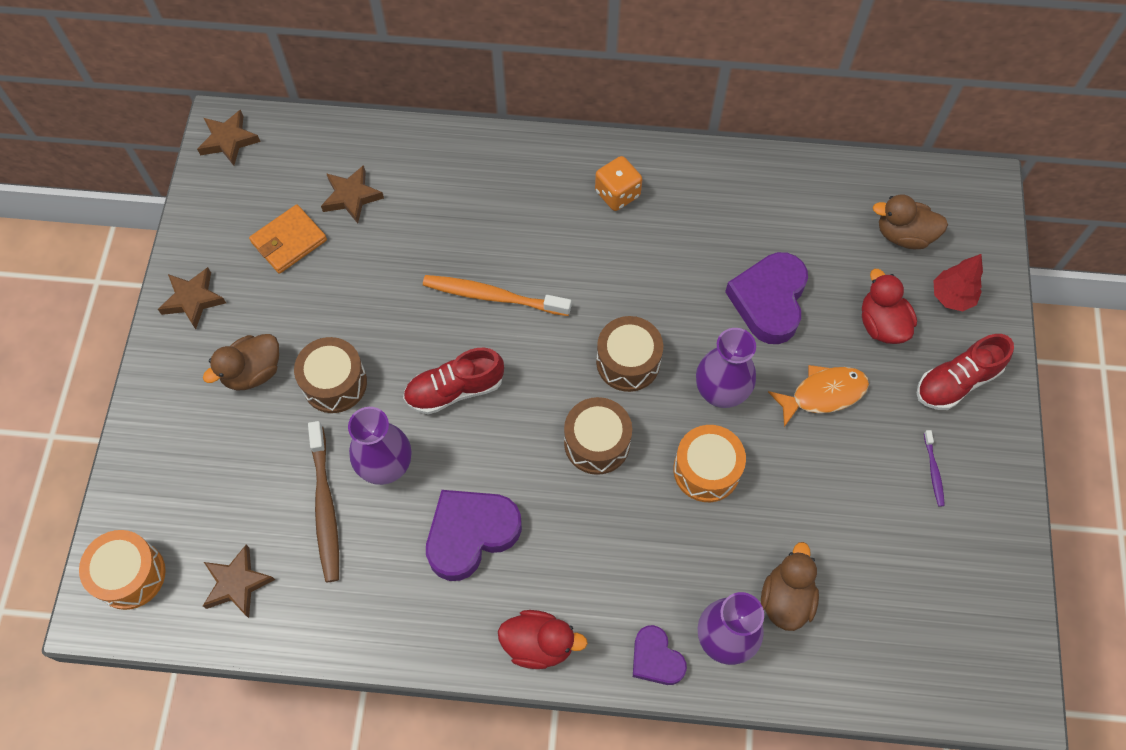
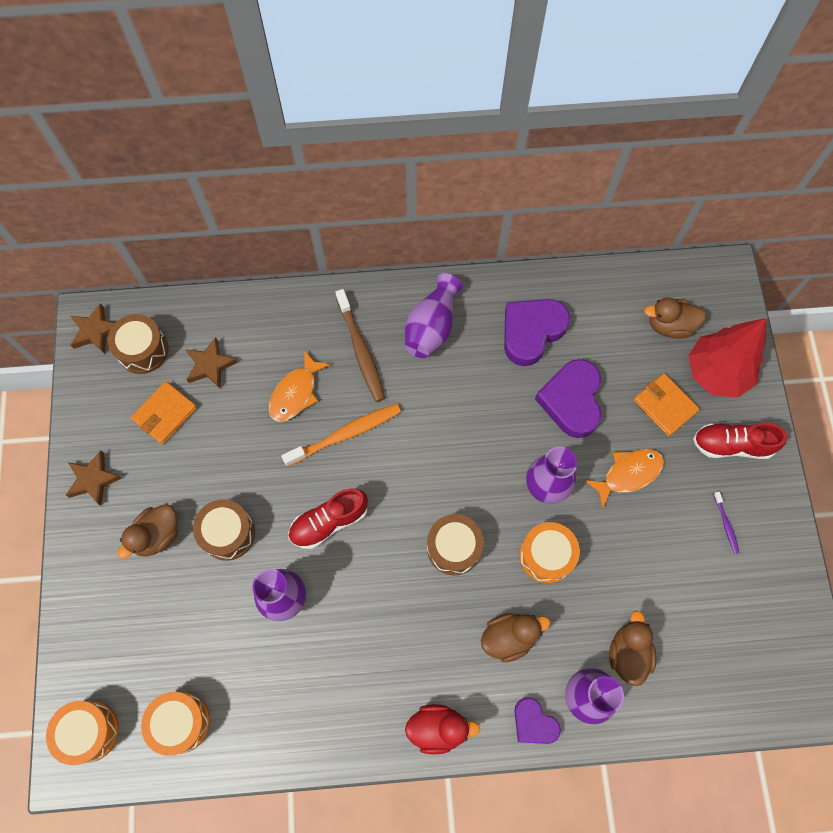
camera: 10 degrees left, 5 degrees up
brown star [203,545,275,618] -> orange drum [141,692,210,756]
brown toothbrush [308,421,339,582] -> brown toothbrush moved to [335,289,385,402]
orange toothbrush [423,275,571,316] -> orange toothbrush turned 150 degrees clockwise [281,404,401,467]
purple heart [426,490,522,581] -> purple heart moved to [504,299,570,366]
orange dice [595,156,642,211] -> purple vase [405,273,463,358]
brown drum [596,316,663,392] -> brown drum moved to [107,314,168,374]
red duck [862,269,917,344] -> orange wallet [634,373,700,436]
red shoe [917,334,1014,410] -> red shoe turned 45 degrees clockwise [693,423,787,459]
red tree [934,254,983,311] -> red tree [688,318,766,398], size x1.81
none -> orange fish [269,350,331,422]
none -> brown duck [481,613,550,663]

